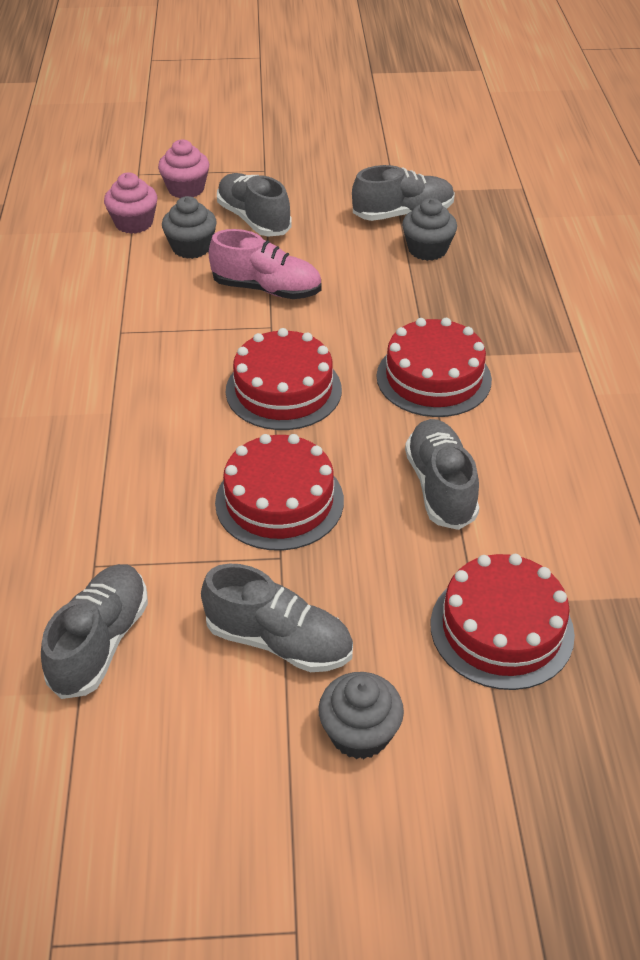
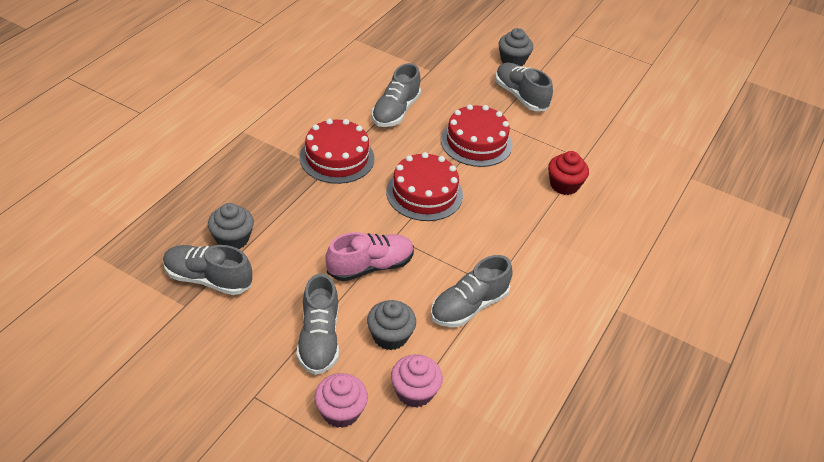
camera: 150 degrees left, 0 degrees up
grey shoe [41,564,148,699] -> grey shoe moved to [431,255,512,327]
pink shoe [209,229,322,299] -> pink shoe turned 105 degrees clockwise [325,232,414,281]
red cake [430,554,575,690] -> none
none -> red cupcake [548,151,589,195]

